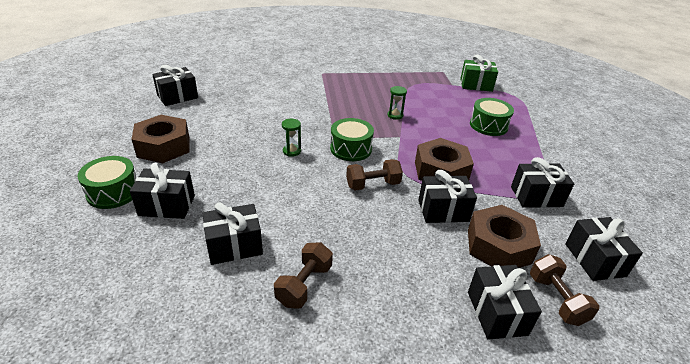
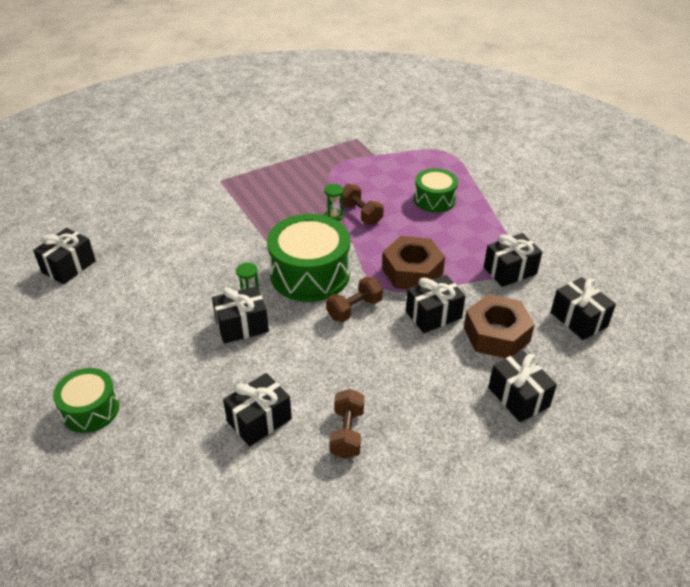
camera: 20 degrees left, 5 degrees up
black gift [130,163,195,219] -> black gift moved to [212,286,269,344]
brown nut [131,115,189,163] -> none
green drum [330,118,374,161] -> green drum [267,214,350,302], size x1.70
green gift [460,55,498,92] -> none
brown dumbbell [530,254,599,326] -> brown dumbbell moved to [339,184,384,225]

